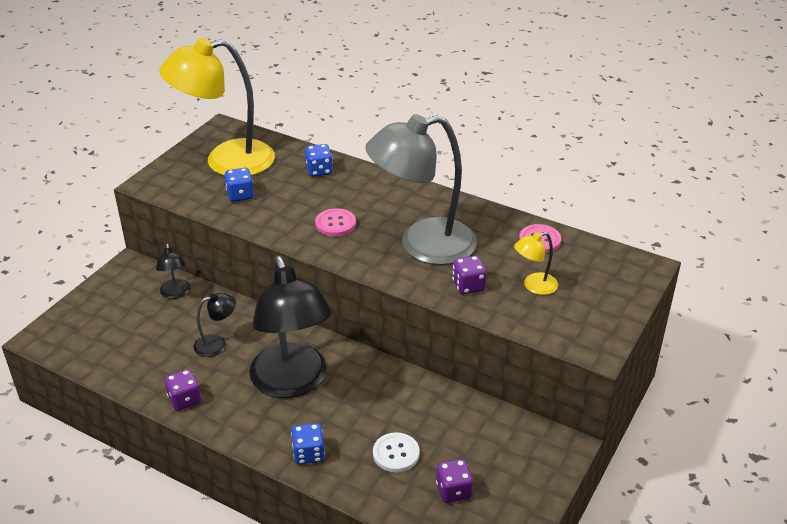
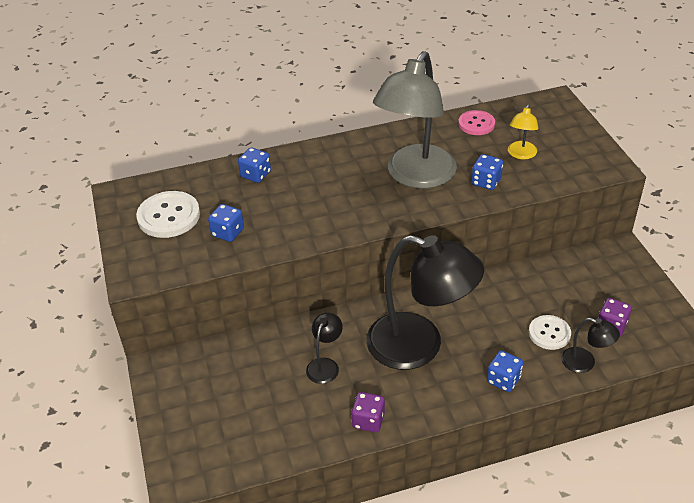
camera: 45 degrees left, 5 degrees up
black lamp [156,244,190,299] -> black lamp moved to [561,318,620,373]
yellow lamp [159,38,275,176] -> white button [136,191,200,238]
pink button [315,208,356,236] -> none
purple dice [452,256,487,294] -> blue dice [472,154,503,190]

